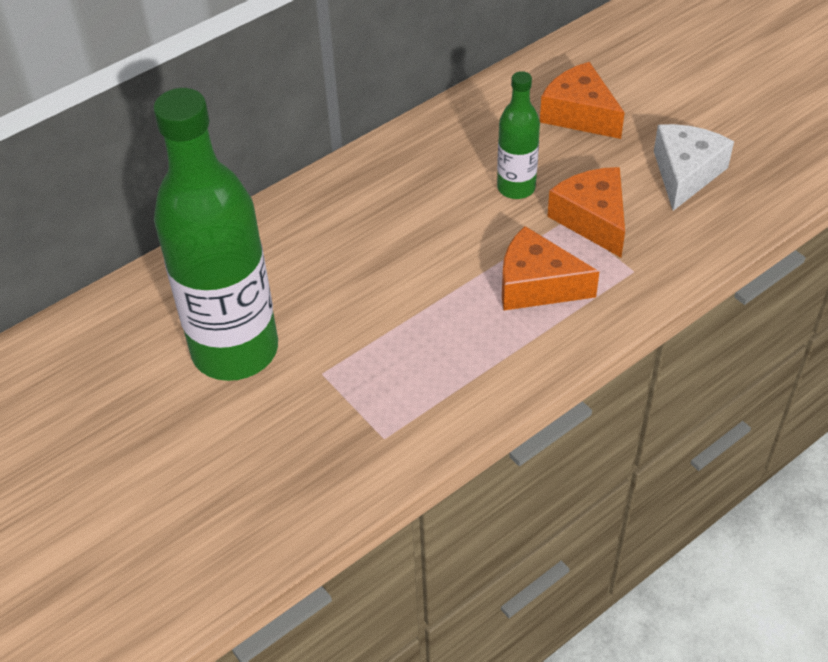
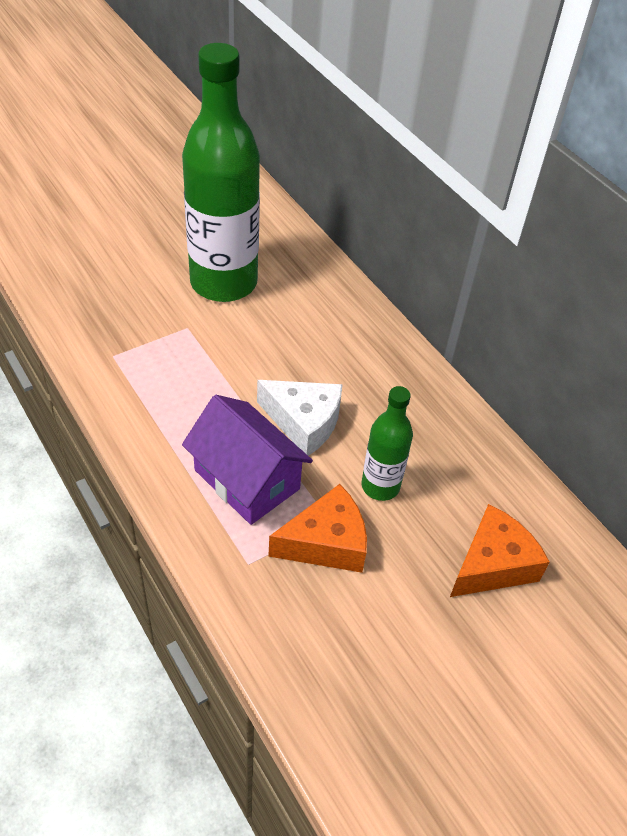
camera: 90 degrees right, 0 degrees up
orange cheese [502,226,600,310] -> purple house [182,395,313,525]
white cheese [654,124,734,211] -> white cheese moved to [257,380,343,456]

